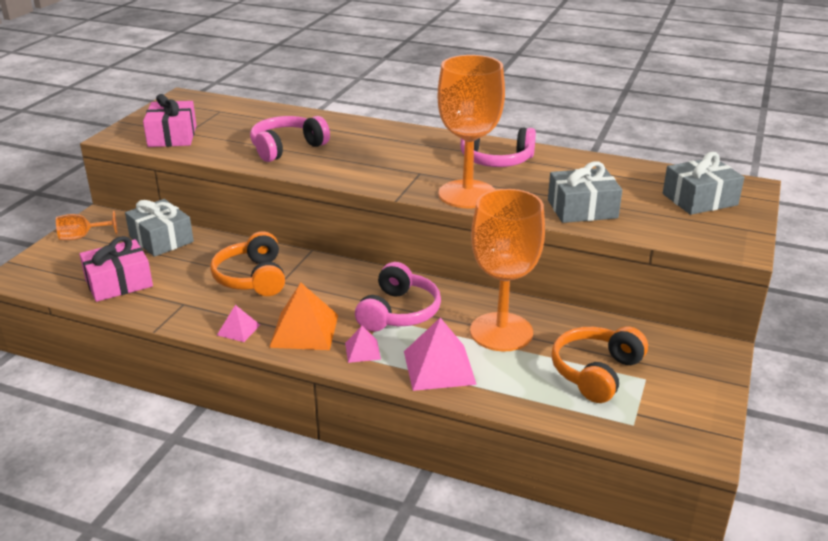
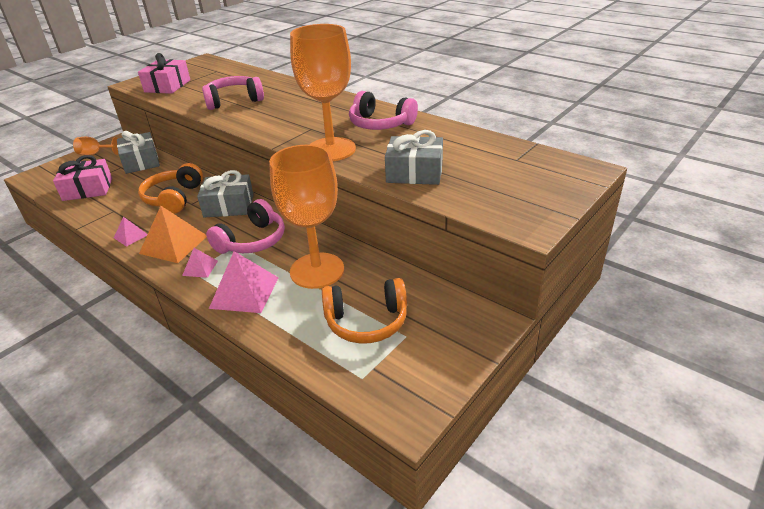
camera: 20 degrees right, 5 degrees up
orange headphones [551,326,648,403] -> orange headphones turned 150 degrees counterclockwise [322,278,407,344]
grey gift [662,152,744,215] -> grey gift moved to [197,170,254,217]

